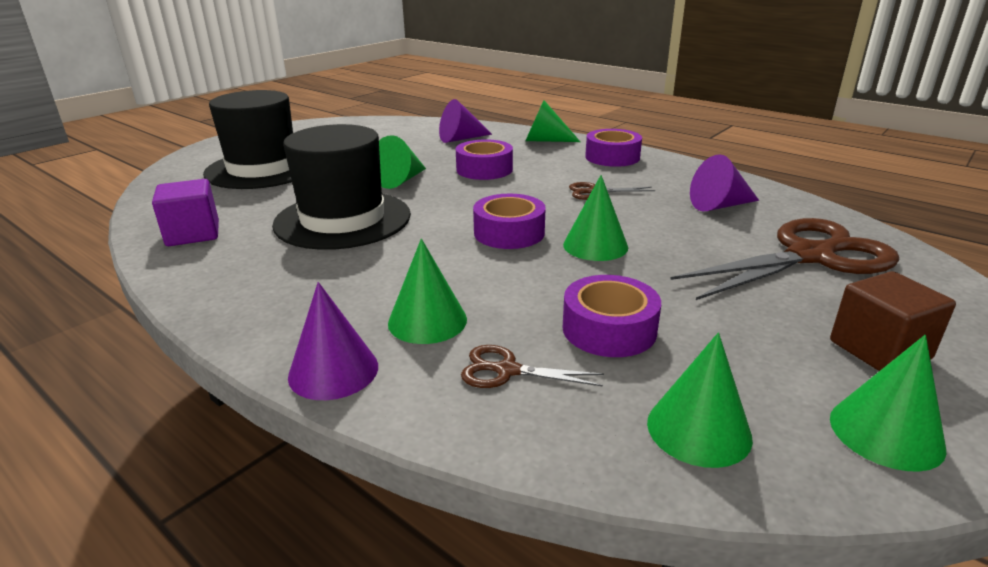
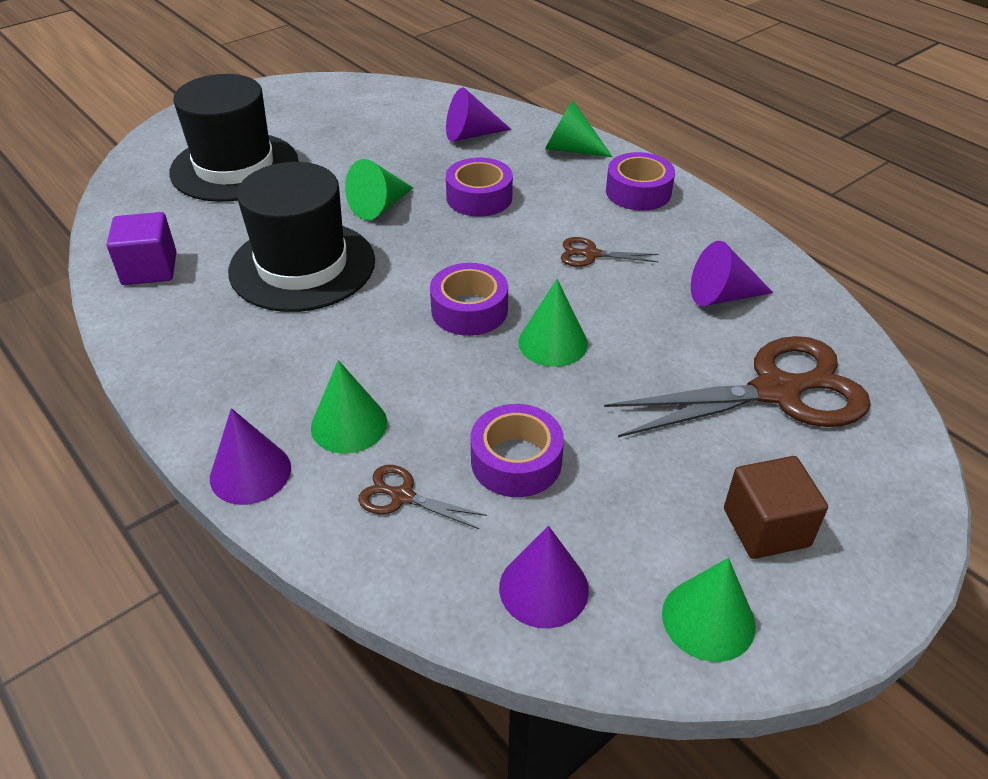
camera: 10 degrees right, 15 degrees up
green cone [647,333,753,468] -> purple cone [499,526,589,628]

